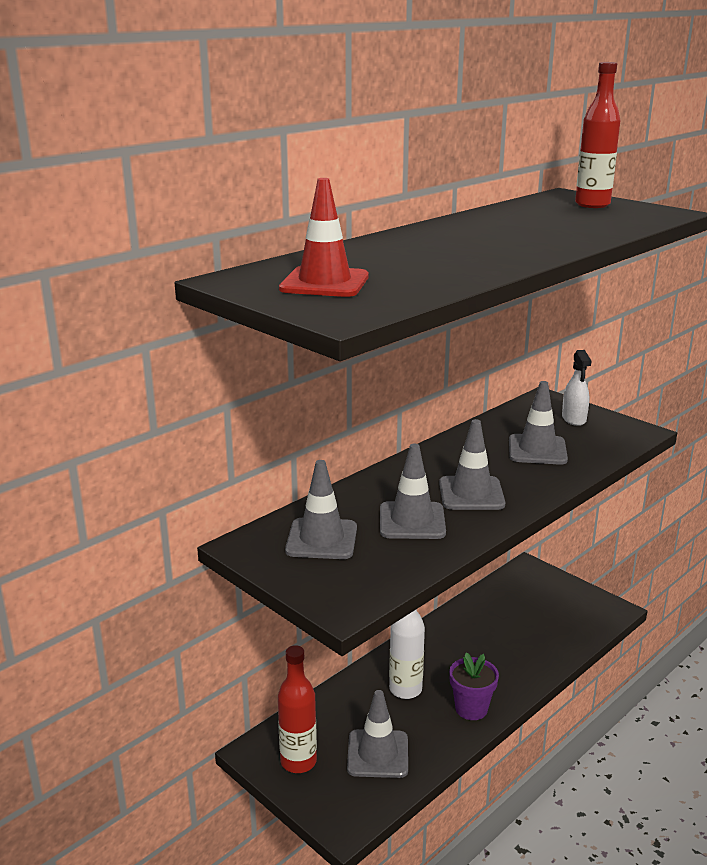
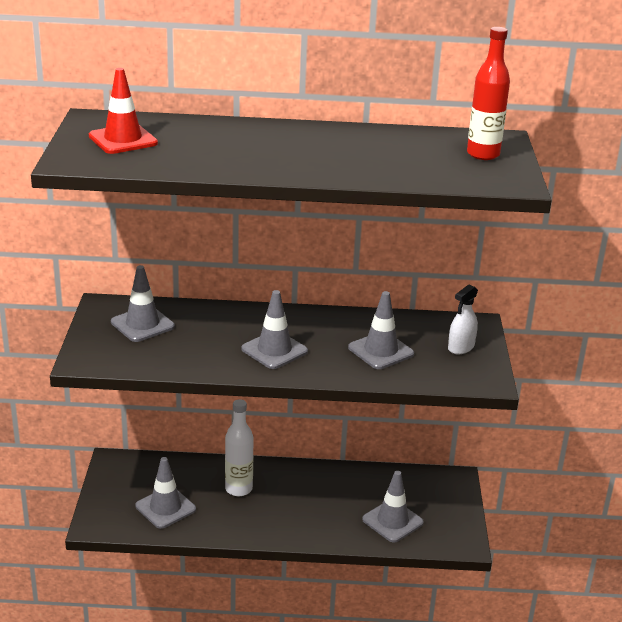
camera: 45 degrees right, 5 degrees up
red bottle [278,645,317,773] -> none
grey traffic cone [380,443,446,539] -> grey traffic cone moved to [362,471,424,543]
purple flower pot [449,652,499,720] -> none

